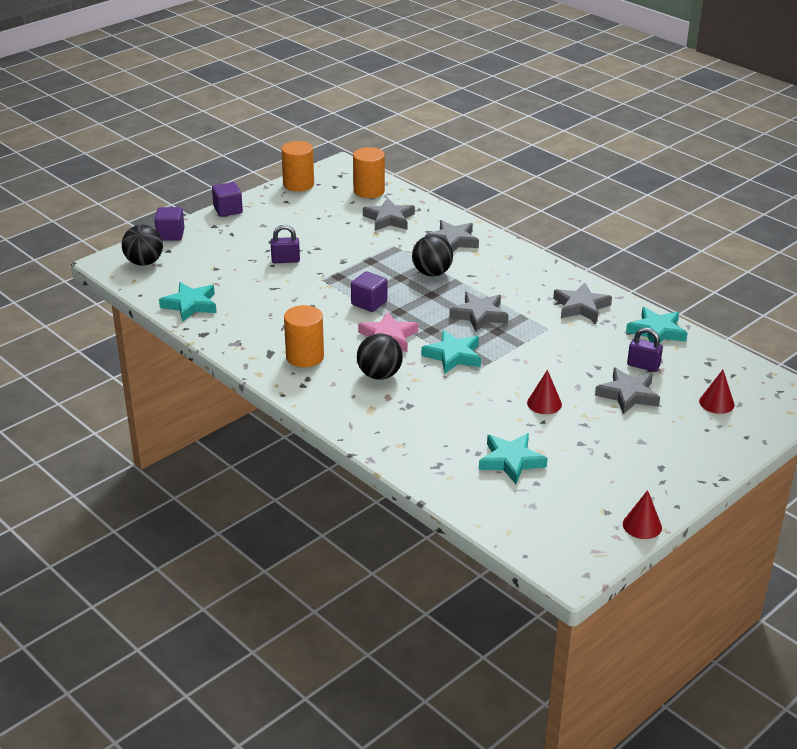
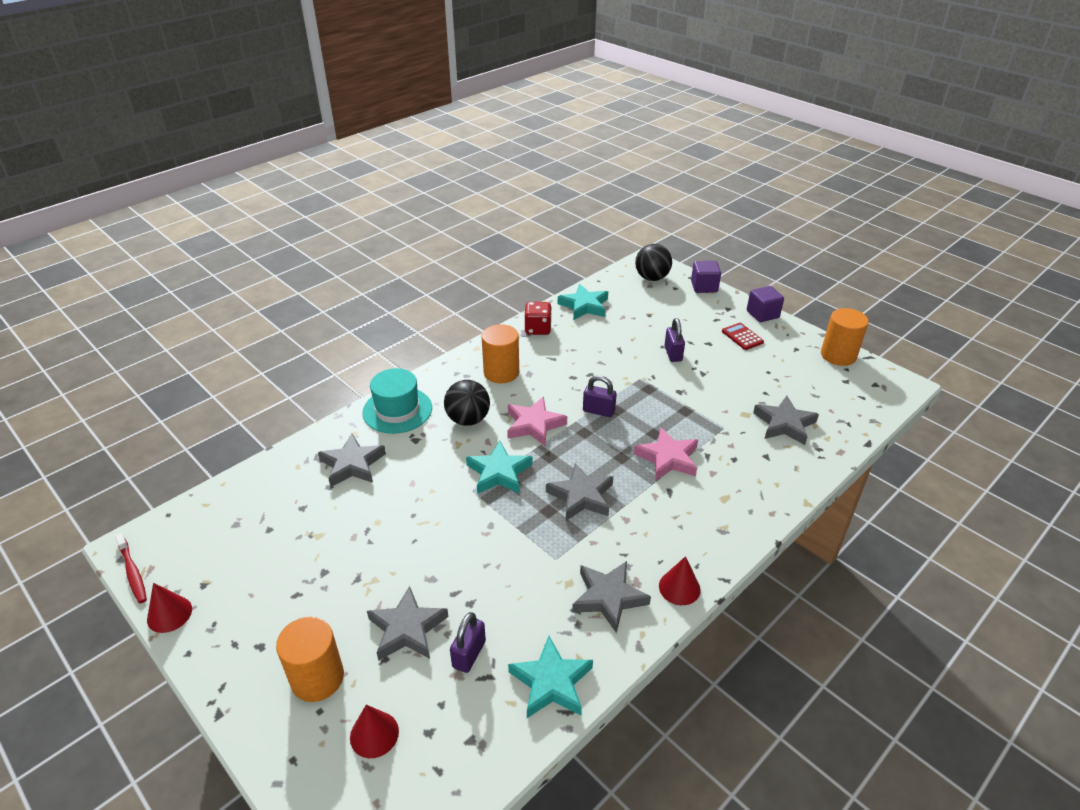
camera: 90 degrees right, 5 degrees up
purple cube [351,271,388,312] -> purple padlock [583,375,617,417]
orange cylinder [353,147,385,198] -> orange cylinder moved to [276,617,344,702]
black ball [412,235,453,276] -> pink star [634,428,698,481]
grey star [425,220,479,252] -> grey star moved to [318,434,386,487]
turquoise star [479,433,548,484] -> none
red cone [527,370,562,414] -> red cone moved to [659,556,701,605]
none -> red toothbrush [115,533,147,603]
none -> turquoise hat [362,368,432,434]
none -> red dice [525,302,552,335]
none -> red calculator [722,323,764,350]

